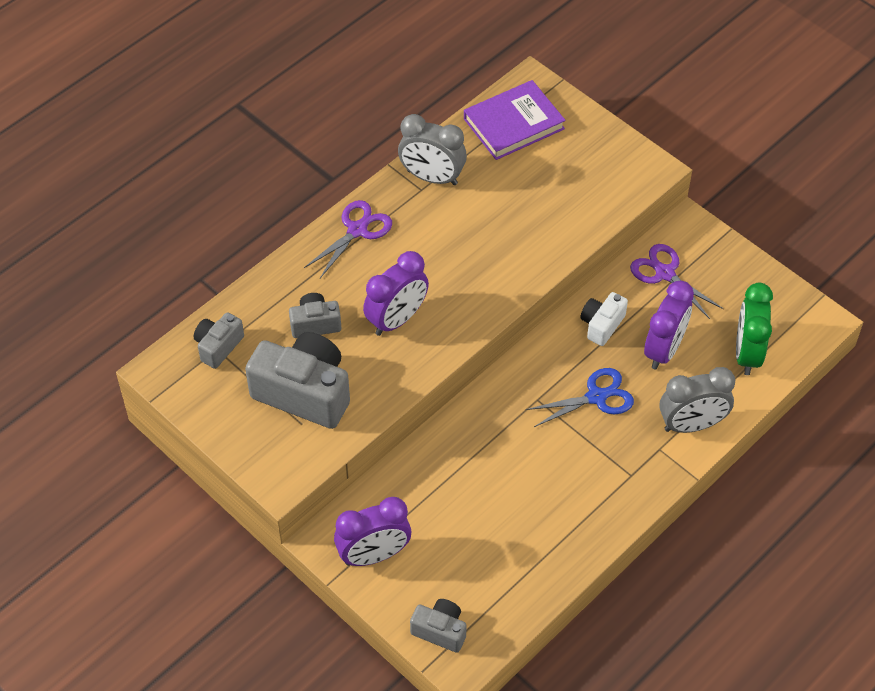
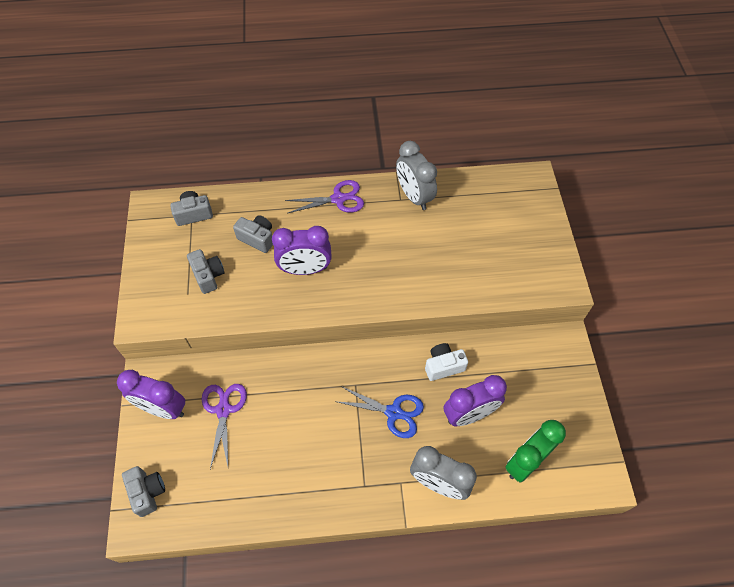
camera: 40 degrees right, 5 degrees up
grey camera [245,332,350,429] -> grey camera [187,249,225,294], size x0.52
purple book [464,80,566,160] -> none
purple scissors [630,244,724,319] -> purple scissors moved to [202,384,247,469]

